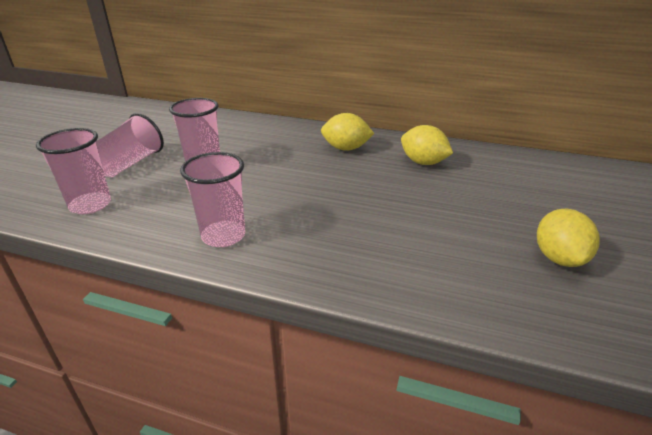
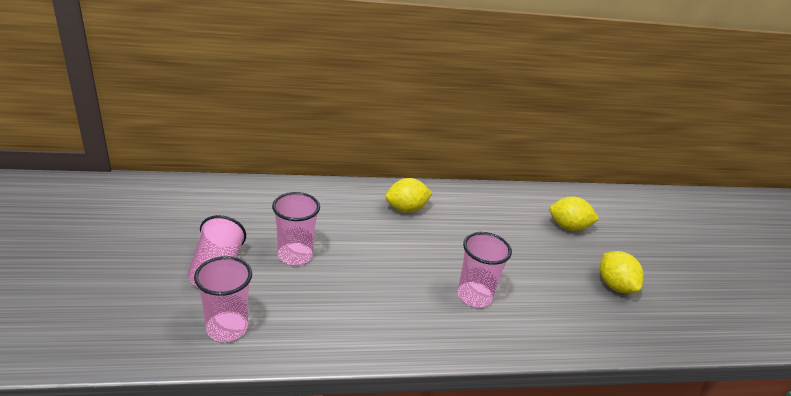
camera: 30 degrees left, 0 degrees up
pink cup [180,152,245,247] -> pink cup moved to [458,232,512,307]
yellow lemon [401,125,453,165] -> yellow lemon moved to [549,196,599,231]

